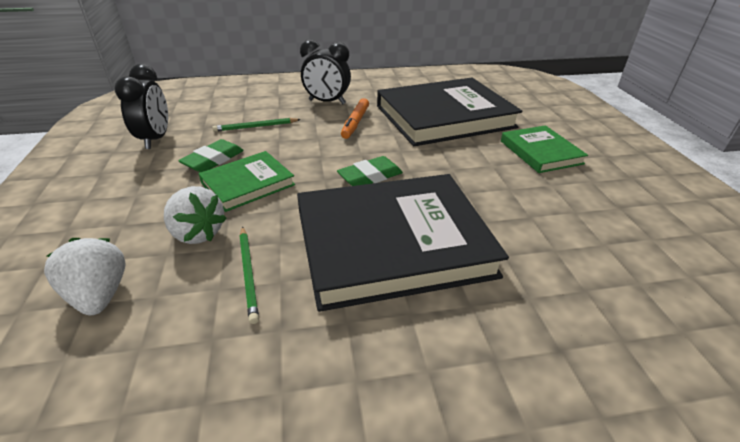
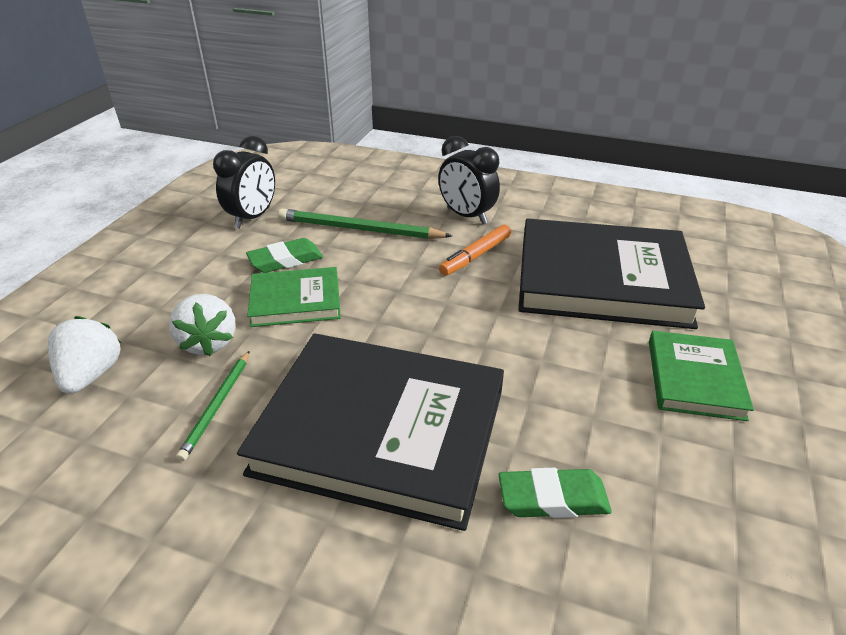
camera: 30 degrees right, 0 degrees up
green pencil [212,118,301,132] -> green pencil [278,209,452,239], size x1.70
green eraser [337,156,403,186] -> green eraser moved to [499,468,612,518]

